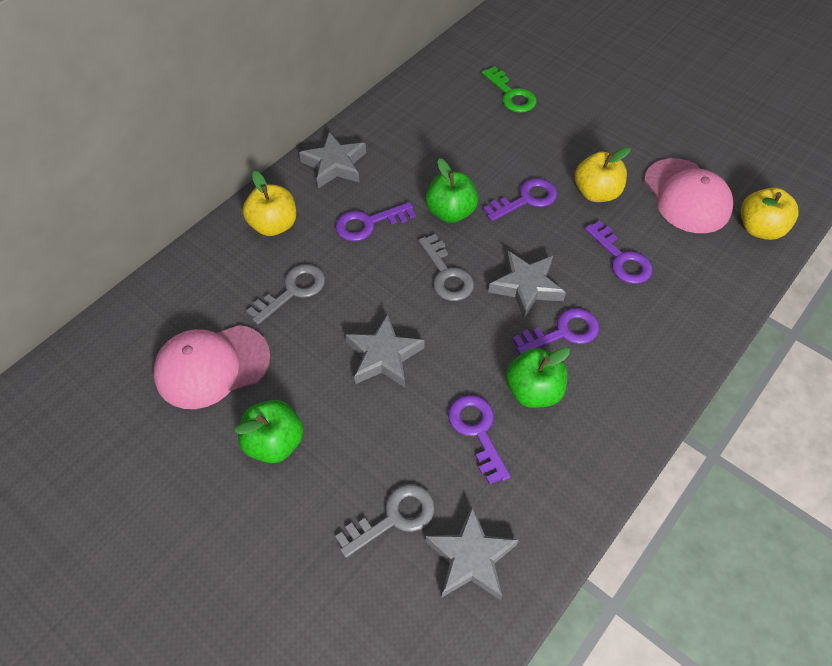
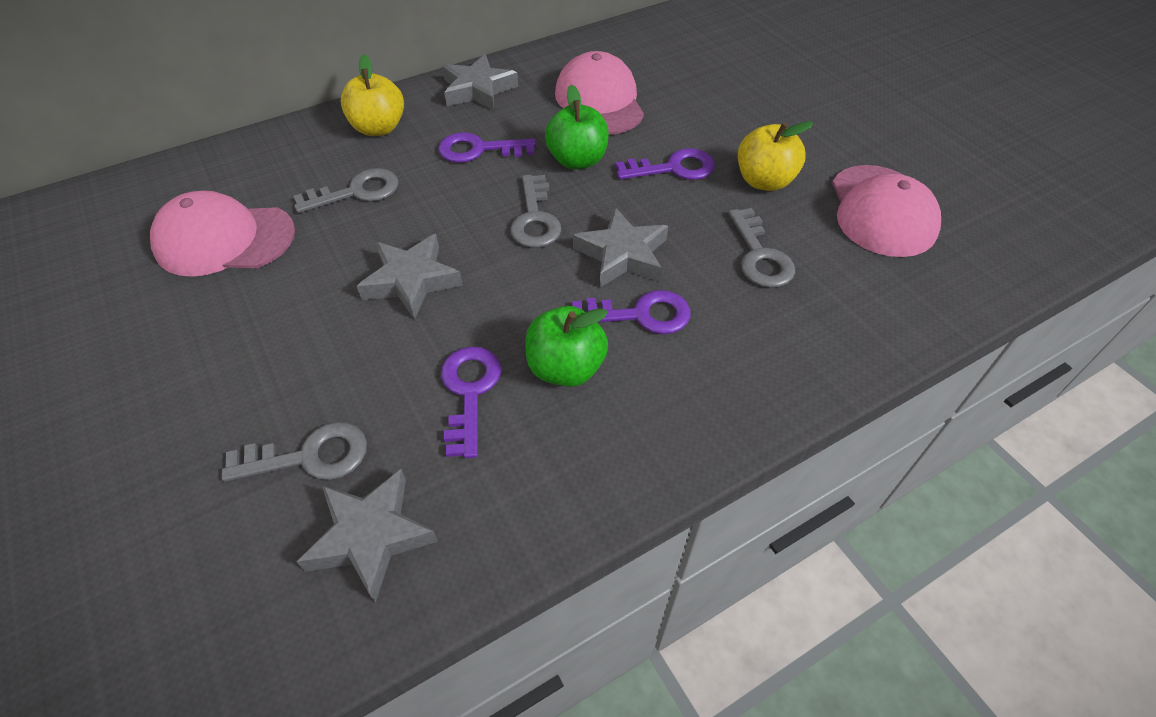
camera: 20 degrees right, 5 degrees down
green apple [234,400,303,463] -> none
green key [482,66,537,113] -> none
purple key [585,221,653,284] -> grey key [729,208,795,288]
yellow apple [741,187,799,240] -> none
none -> pink cap [555,51,644,135]

